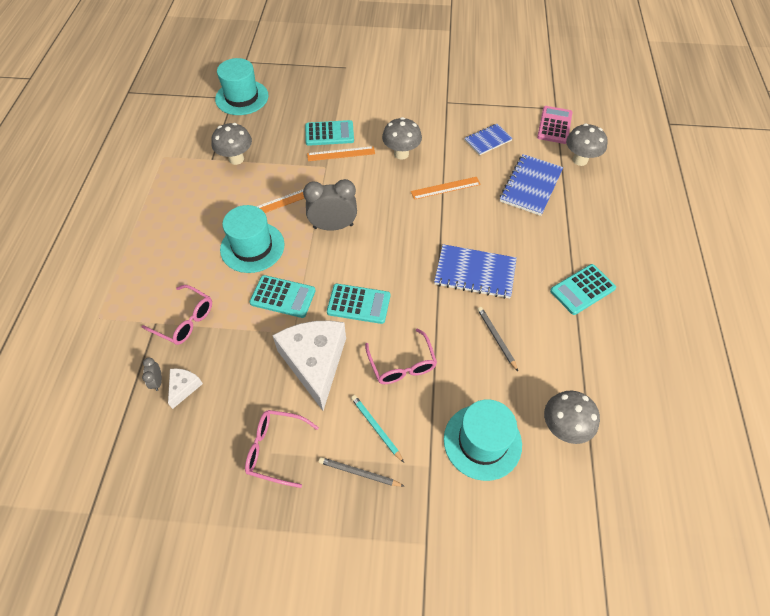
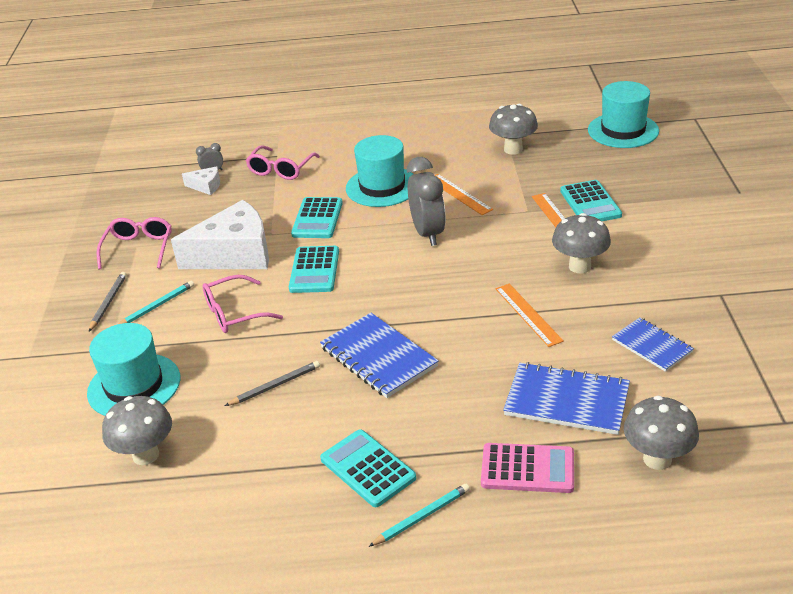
camera: 85 degrees right, 20 degrees down
blue notebook [434,244,517,299] -> blue notebook turned 45 degrees counterclockwise [320,313,439,398]
pink calculator [537,106,573,144] -> pink calculator moved to [481,443,574,493]
none -> turquoise pencil [369,484,470,547]

